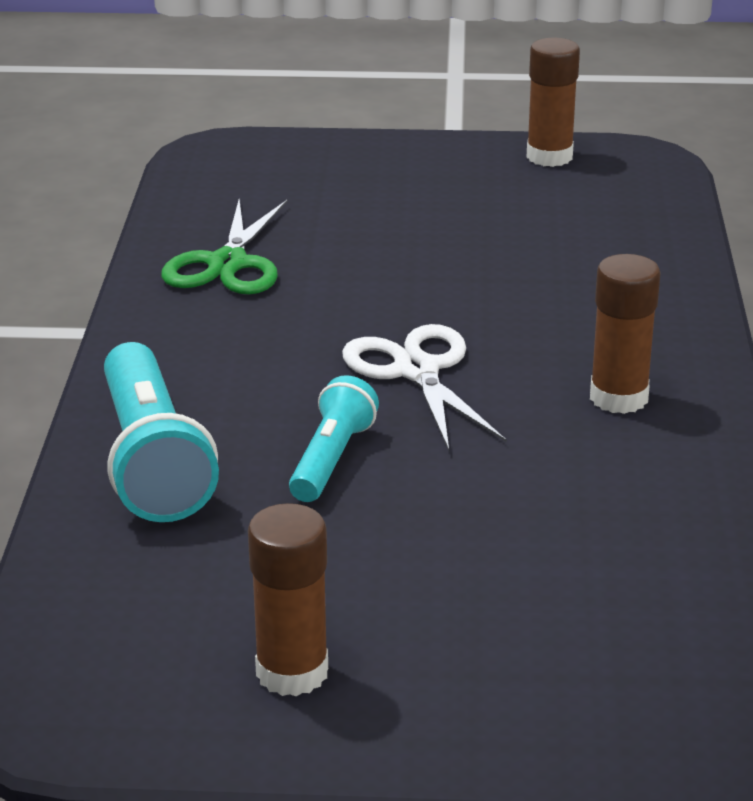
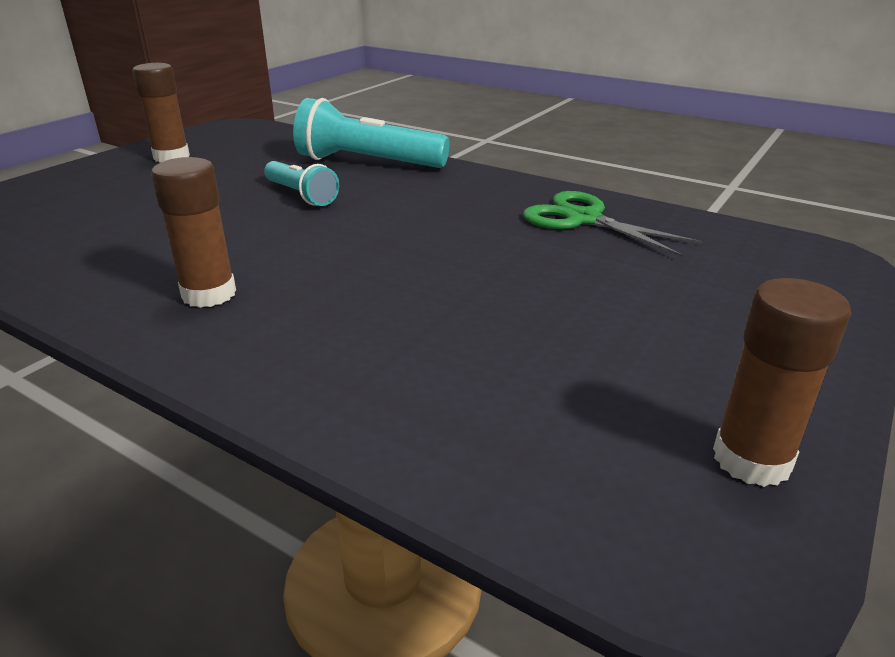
camera: 120 degrees right, 0 degrees up
white scissors [342,324,507,451] -> none

